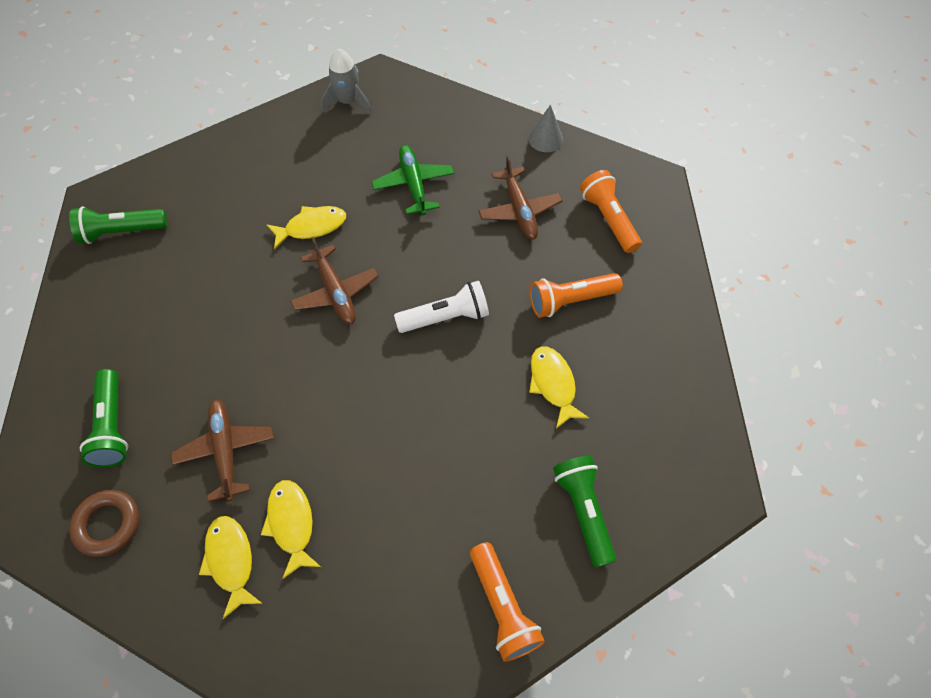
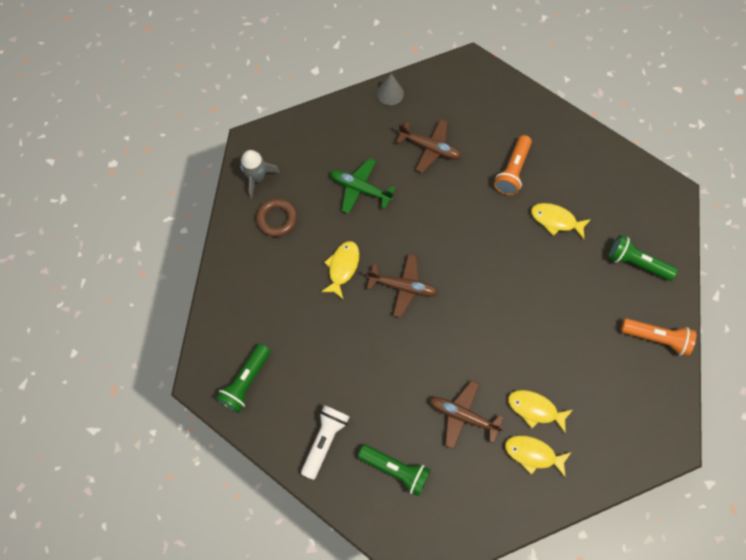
camera: 50 degrees left, 10 degrees up
brown ring [69,490,139,557] -> brown ring moved to [256,198,297,237]
white flashlight [394,281,489,333] -> white flashlight moved to [301,405,350,480]
orange flashlight [580,170,642,253] -> none

